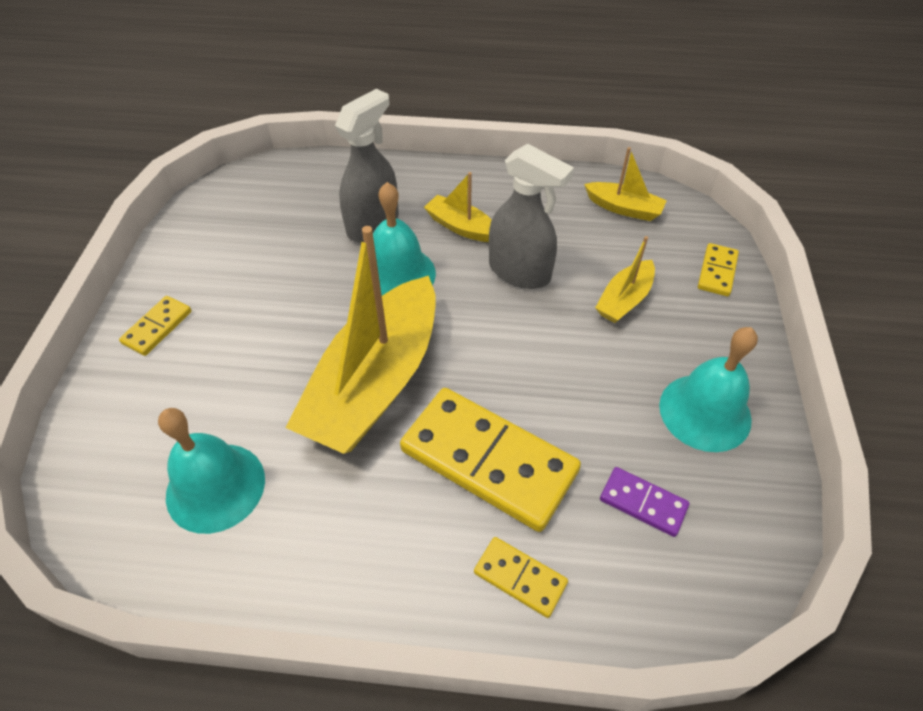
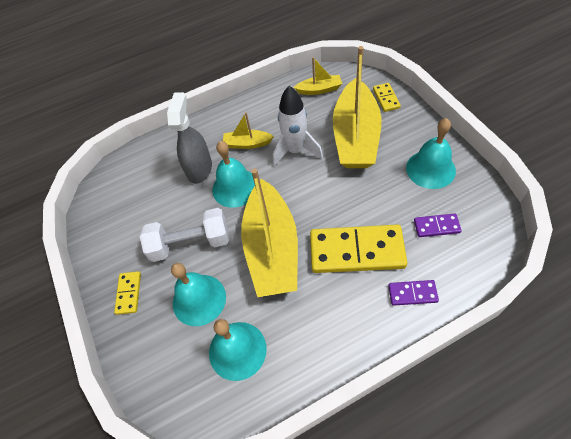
camera: 25 degrees left, 5 degrees up
yellow domino [474,537,568,618] -> purple domino [388,280,439,306]
grey spray bottle [489,144,574,289] -> white rocket [273,86,323,166]
yellow boat [595,236,655,323] -> yellow boat [333,46,381,168], size x2.18
none -> white dumbbell [140,208,229,262]
none -> turquoise bell [171,263,226,326]

